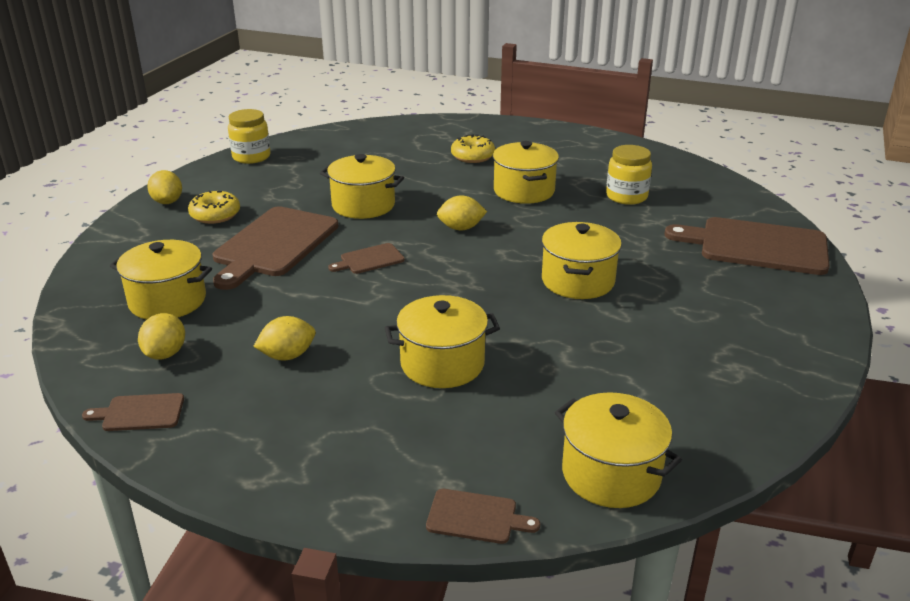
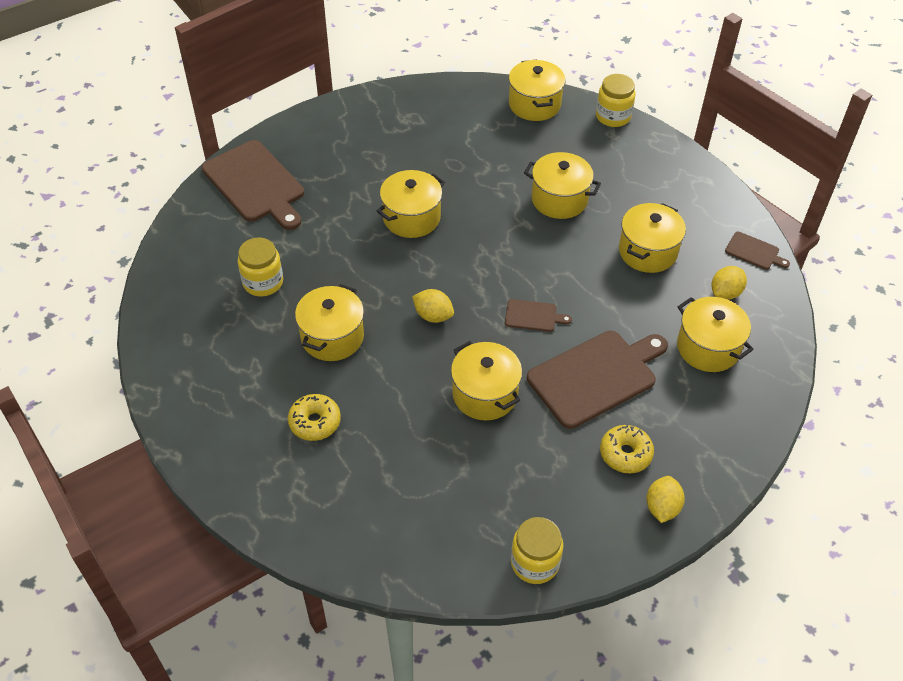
camera: 145 degrees left, 20 degrees up
yellow lemon [253,316,316,360] -> yellow pot [619,203,686,273]
brown cutting board [426,489,540,544] -> yellow jar [596,74,636,127]

